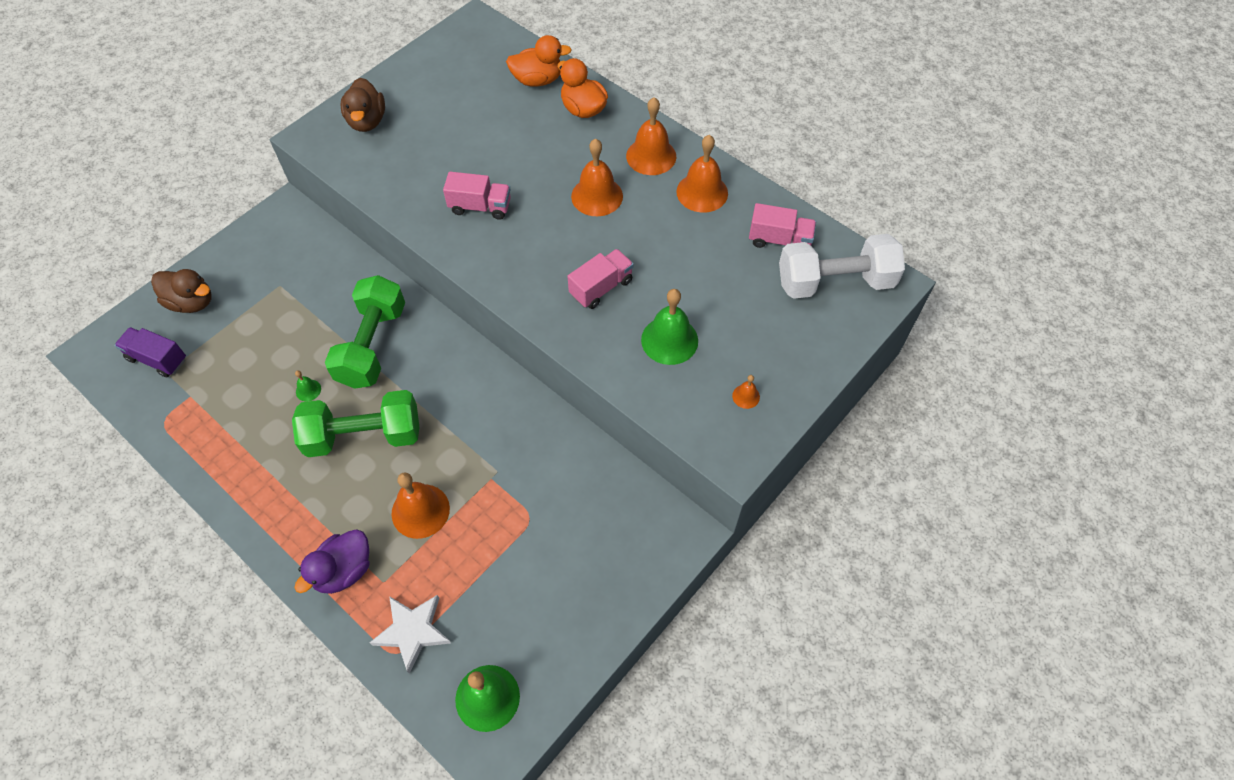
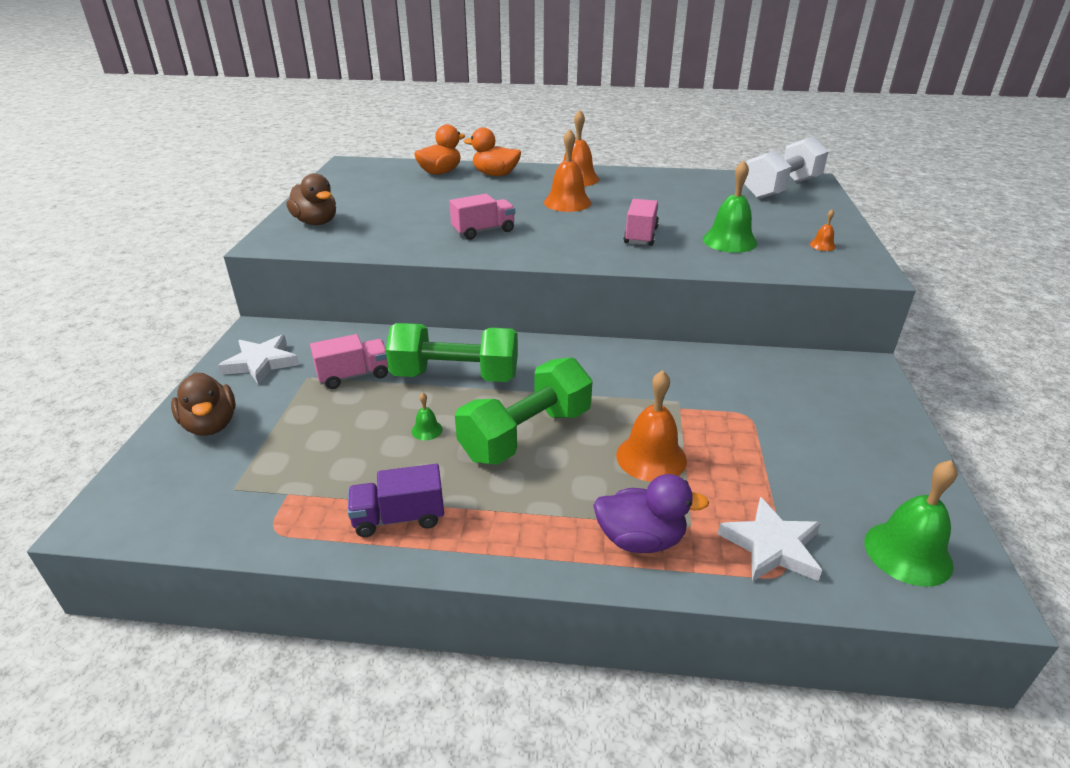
camera: 35 degrees left, 25 degrees down
purple truck [115,327,186,377] -> purple truck moved to [348,464,444,537]
brown duck [151,269,211,313] -> brown duck turned 75 degrees clockwise [171,372,236,436]
purple duck [294,530,370,594] -> purple duck turned 90 degrees counterclockwise [593,474,709,553]
green dumbbell [325,275,405,389] -> green dumbbell turned 60 degrees counterclockwise [386,323,518,382]
orange bell [677,135,728,213] -> none
pink truck [749,203,816,248] -> pink truck moved to [310,334,388,389]
none -> white star [218,335,299,385]

